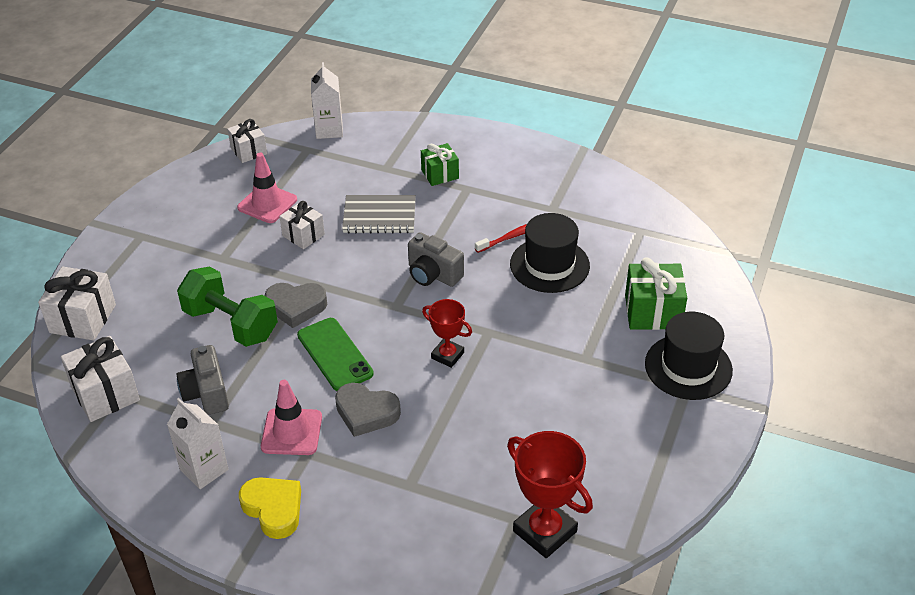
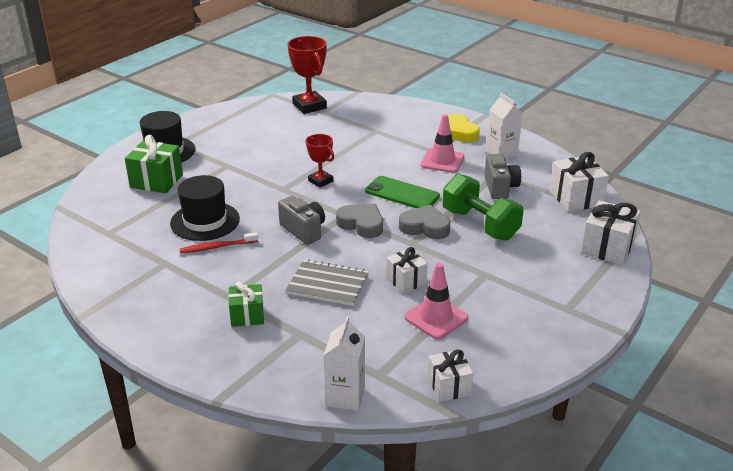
camera: 165 degrees left, 10 degrees down
green phone [297,318,374,391] -> green phone turned 45 degrees counterclockwise [365,176,440,208]
grey heart [335,383,401,437] -> grey heart moved to [336,204,383,238]

